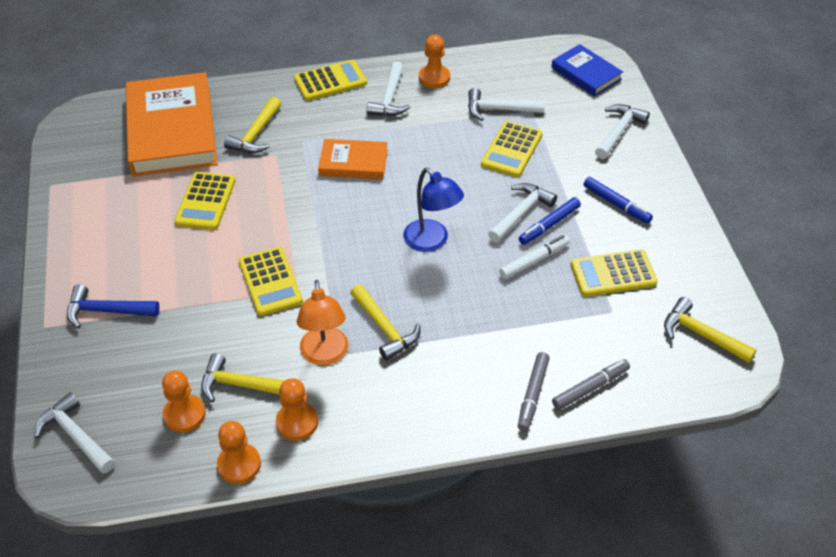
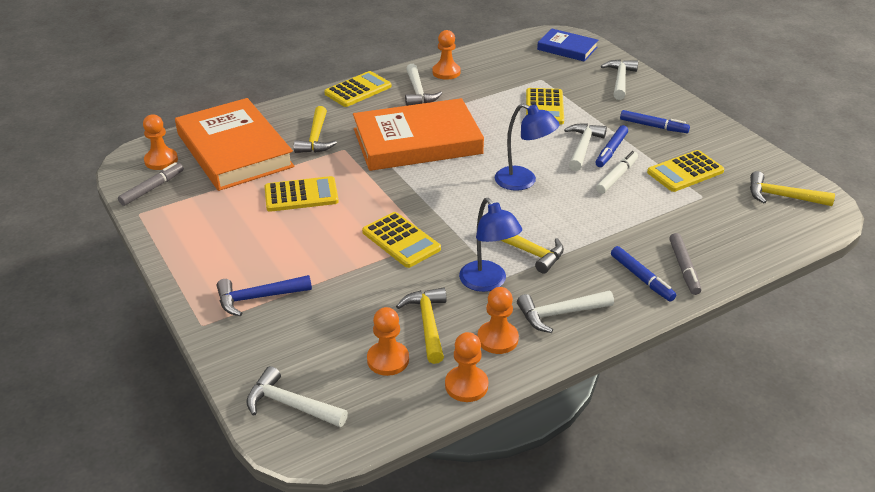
camera: 20 degrees left, 10 degrees down
yellow calculator [174,172,236,230] -> yellow calculator turned 90 degrees counterclockwise [265,176,339,212]
yellow hammer [201,353,285,402] -> yellow hammer turned 90 degrees clockwise [396,288,447,364]
orange lamp [297,280,348,366] -> blue lamp [459,198,522,292]
orange book [318,139,388,179] -> orange book [353,98,484,171], size x1.93
white hammer [468,88,545,121] -> white hammer moved to [517,291,614,333]
grey marker [552,359,630,410] -> grey marker moved to [118,162,184,206]
none -> orange pawn [143,114,178,170]
none -> blue marker [611,246,676,302]

